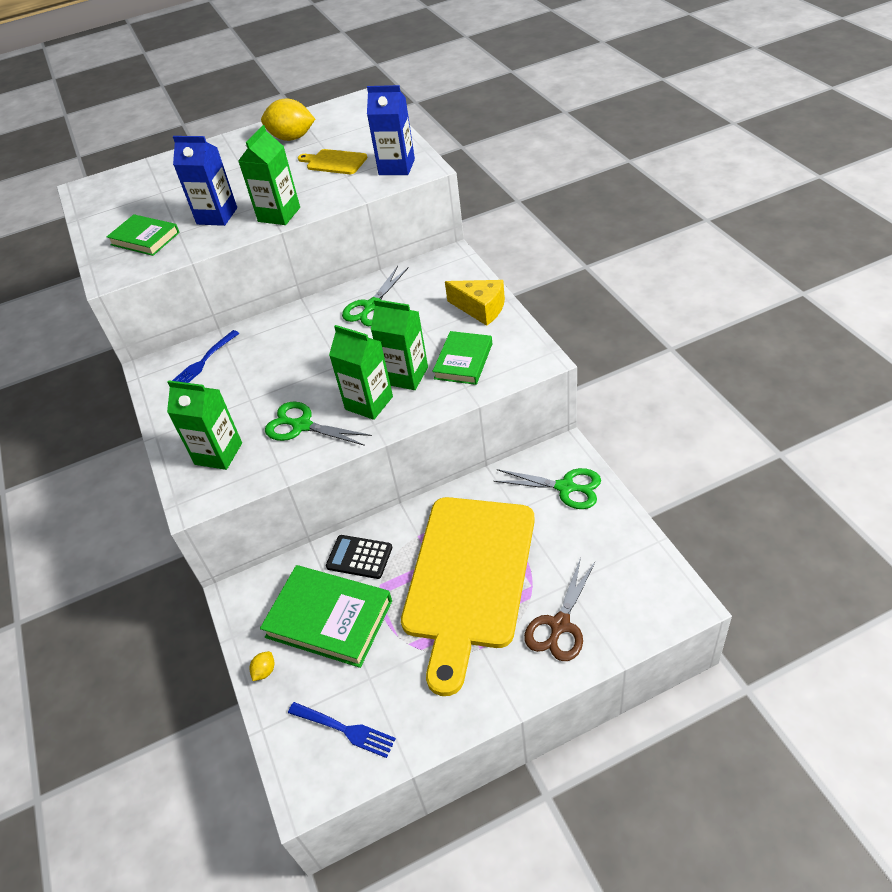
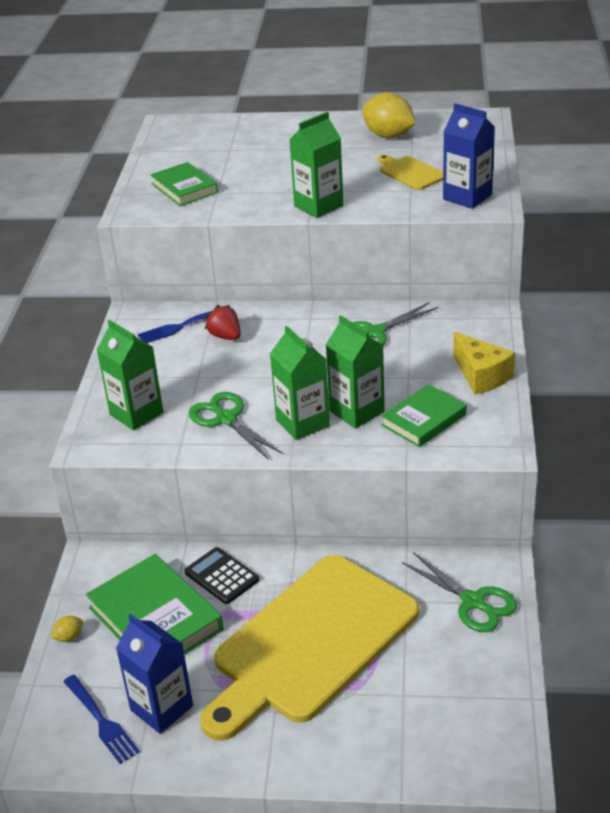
camera: 25 degrees right, 10 degrees down
blue carton [173,136,237,226] -> blue carton moved to [116,614,193,734]
brown scissors [524,557,596,661] -> none
none -> red strawberry [205,305,241,340]

